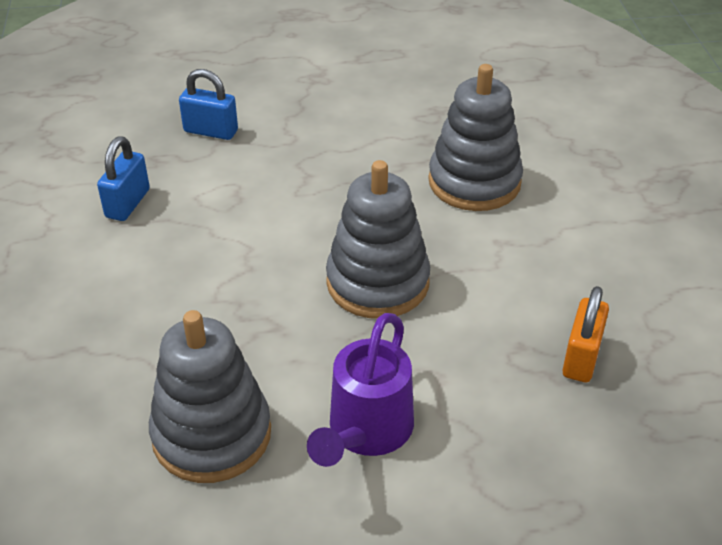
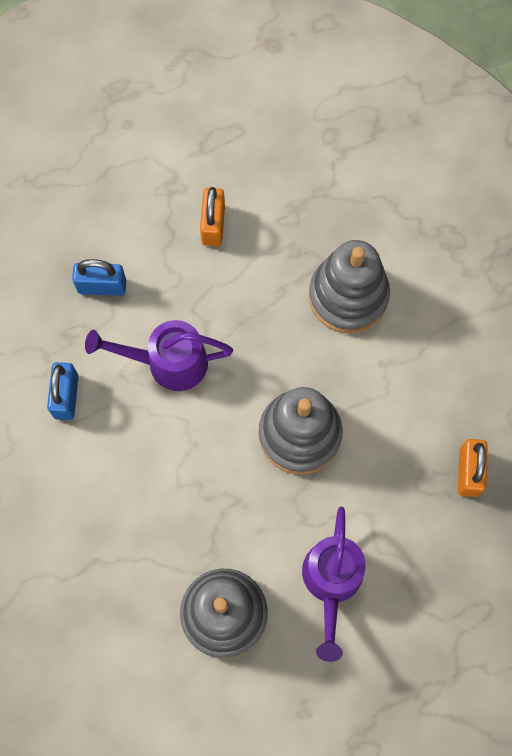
camera: 15 degrees left, 30 degrees up
none -> purple watering can [85,320,233,391]
none -> orange padlock [200,187,225,246]

